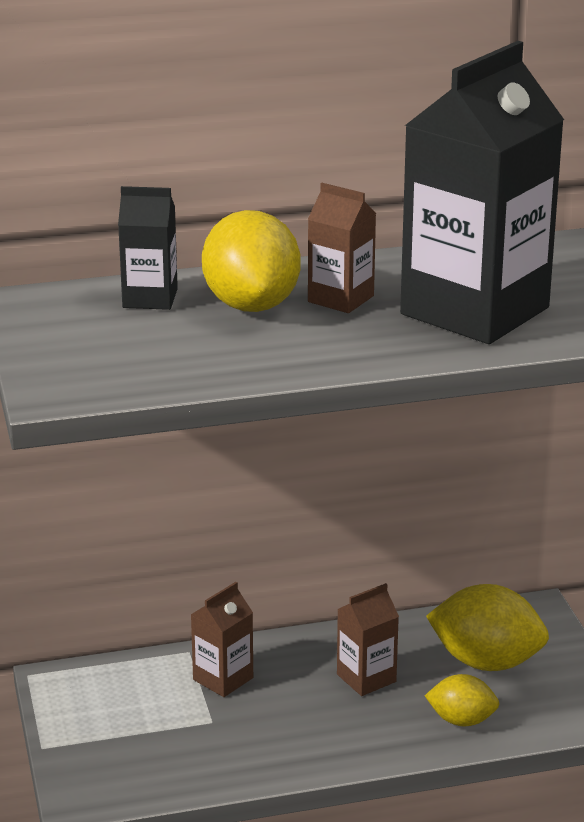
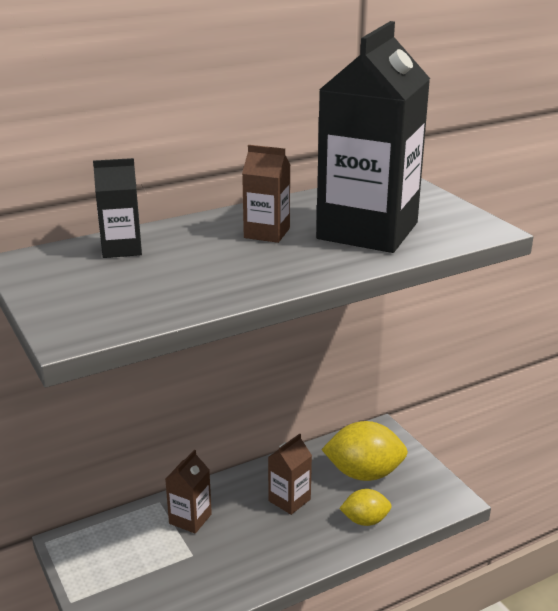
camera: 15 degrees left, 0 degrees up
yellow lemon [202,210,301,312] -> none

